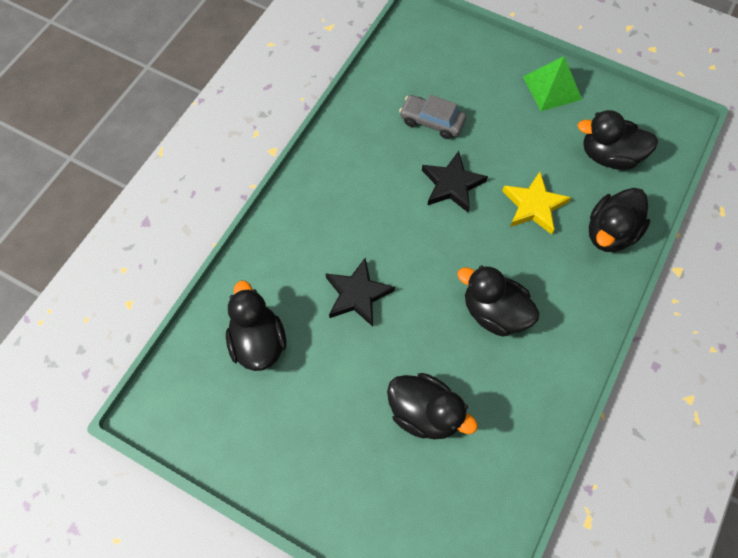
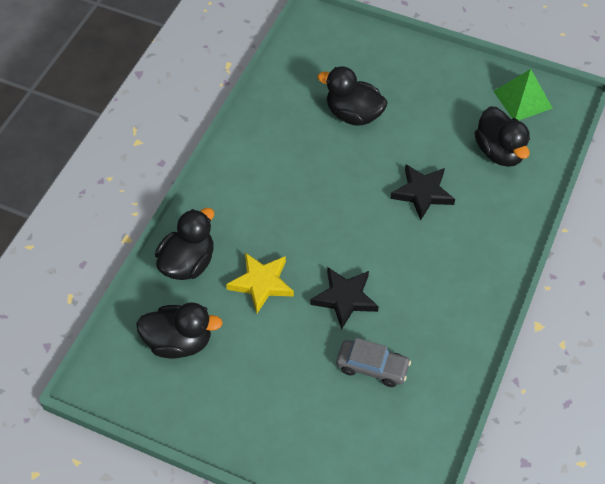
camera: 175 degrees right, 10 degrees down
black duck [457,265,540,337] -> none
green pyramid [523,56,582,111] -> green pyramid moved to [493,69,553,120]

